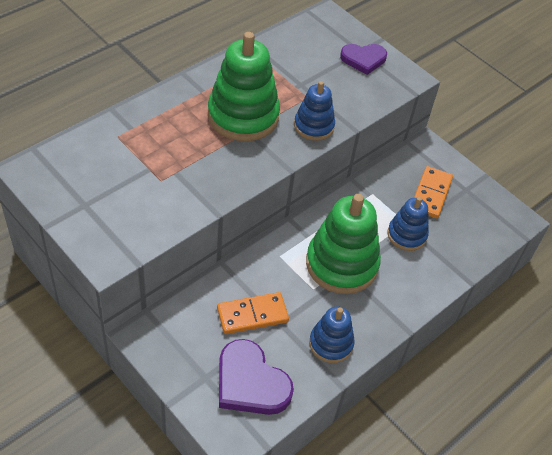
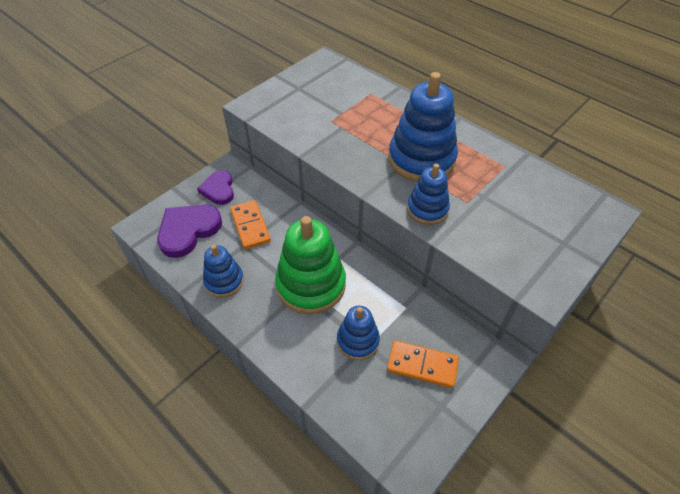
camera: 90 degrees right, 0 degrees up
green stacking toy [208,32,280,141] -> blue stacking toy [388,72,458,182]
purple heart [340,44,387,75] -> purple heart moved to [197,170,234,205]

